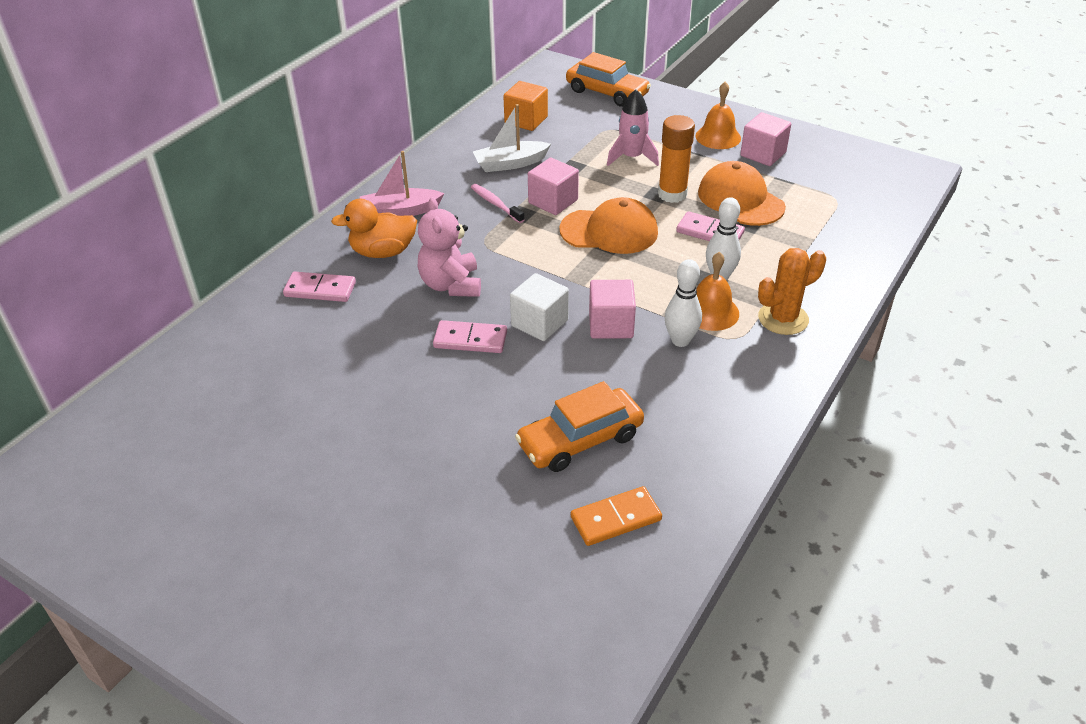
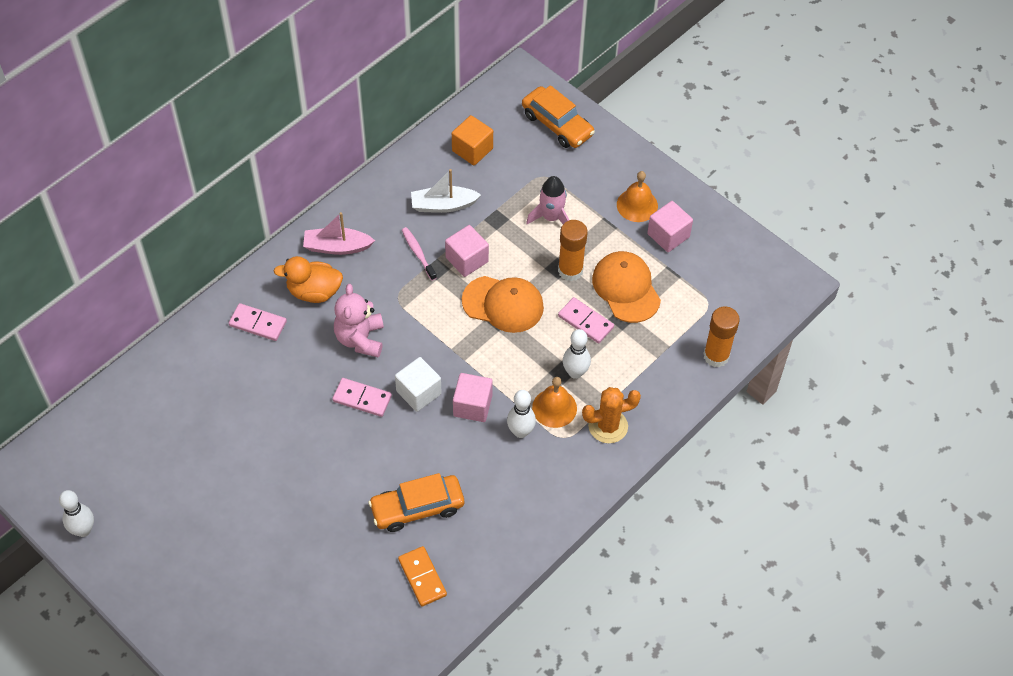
camera: 10 degrees right, 15 degrees up
orange domino [571,486,662,546] -> orange domino turned 75 degrees clockwise [398,546,447,606]
none -> white bowling pin [59,490,94,537]
none -> orange glue stick [703,306,740,367]

